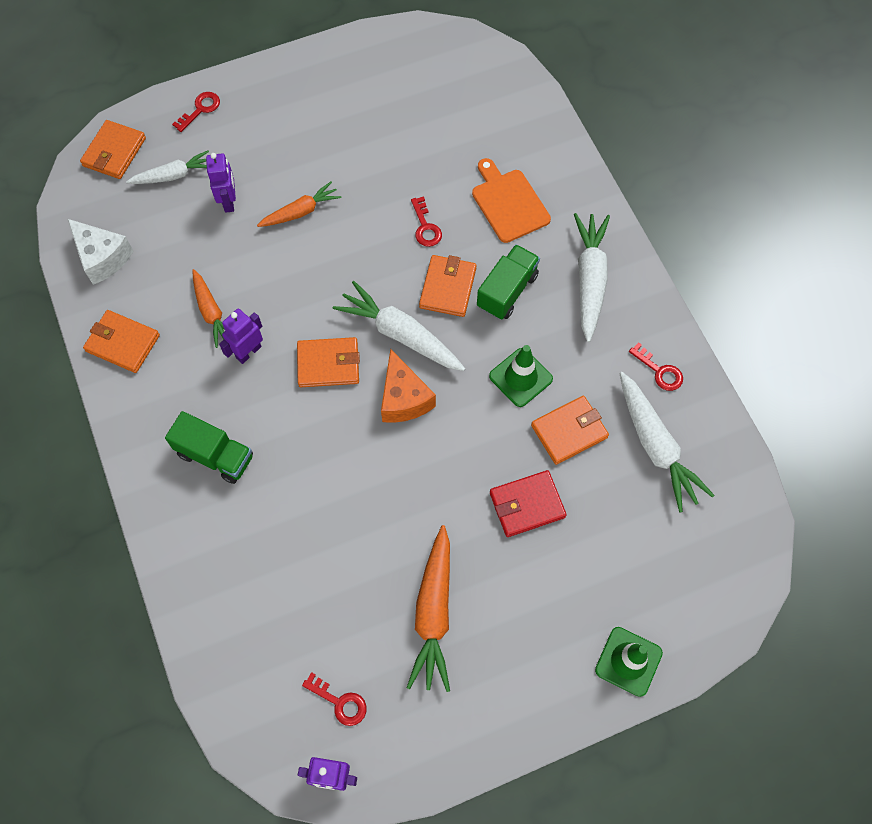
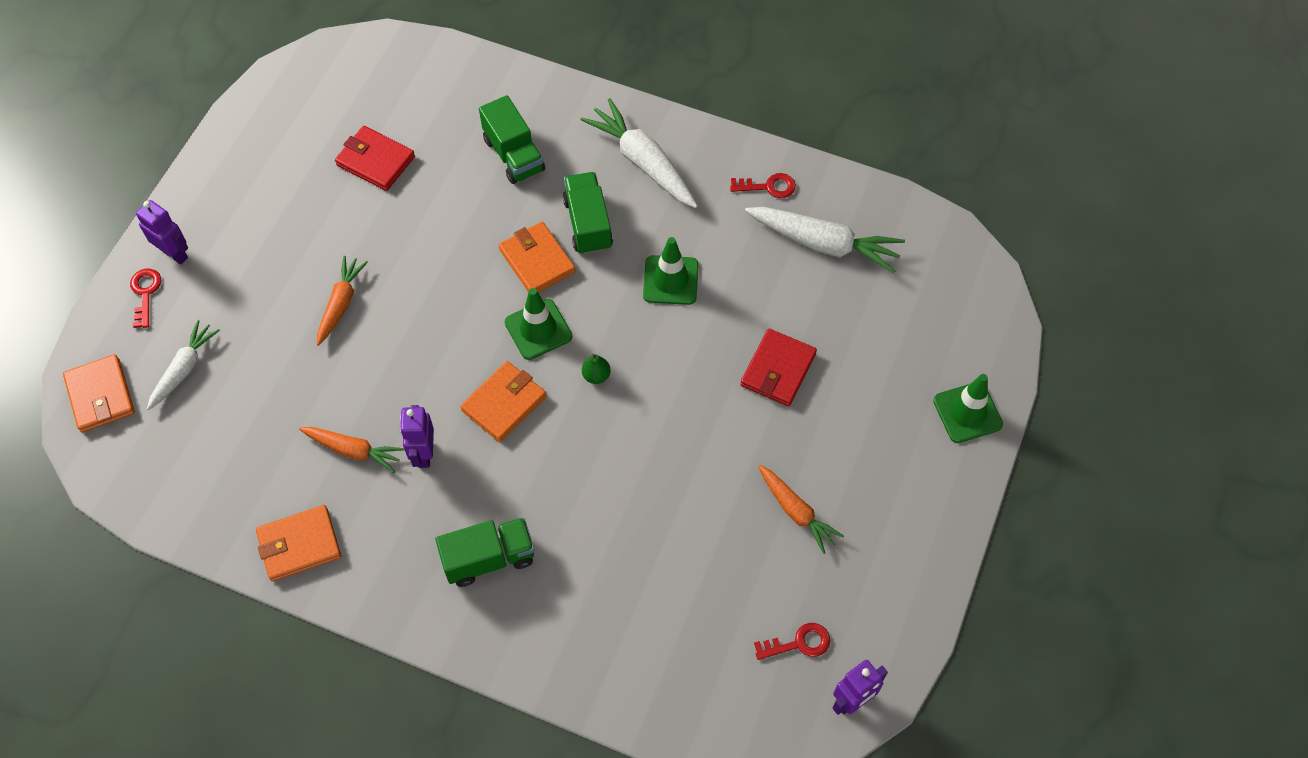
camera: 45 degrees left, 5 degrees down
white cheese [68,219,134,285] -> none
purple robot [206,153,236,213] -> purple robot moved to [136,200,188,265]
white carrot [333,281,465,371] -> green traffic cone [505,288,572,360]
orange cheese [381,349,436,423] -> green pear [582,354,611,384]
orange carrot [407,525,450,692] -> orange carrot [758,465,844,554], size x0.63
red key [411,196,442,247] -> none
orange cutting board [472,158,551,243] -> green truck [479,95,545,184]
orange wallet [531,396,609,465] -> none
none -> red wallet [335,126,415,191]

